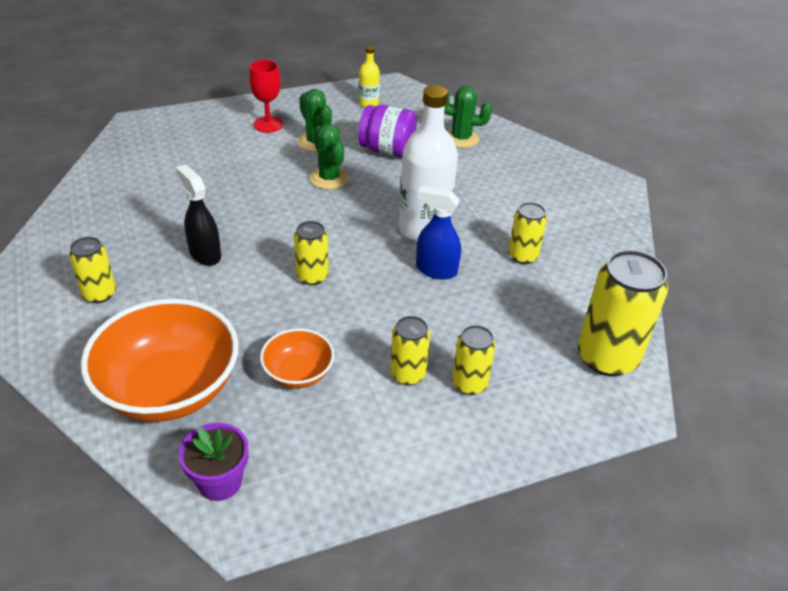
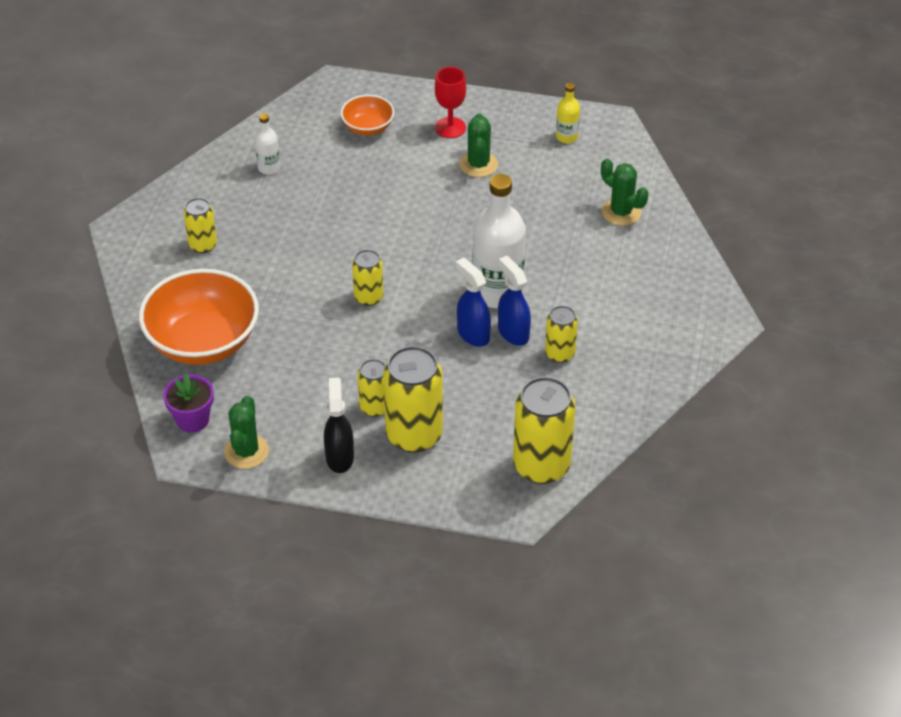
camera: 35 degrees right, 5 degrees up
black spray bottle [176,164,221,266] -> black spray bottle moved to [324,378,354,473]
orange bowl [260,328,334,388] -> orange bowl moved to [341,95,394,135]
green cactus [310,124,349,189] -> green cactus moved to [224,396,269,469]
purple jar [358,105,417,158] -> none
yellow can [452,325,496,395] -> yellow can [383,346,443,453], size x1.81
none -> white bottle [255,113,280,174]
none -> blue spray bottle [498,255,531,346]

